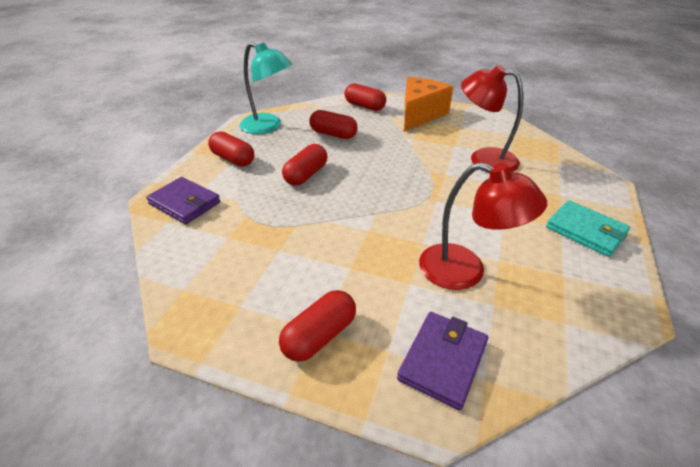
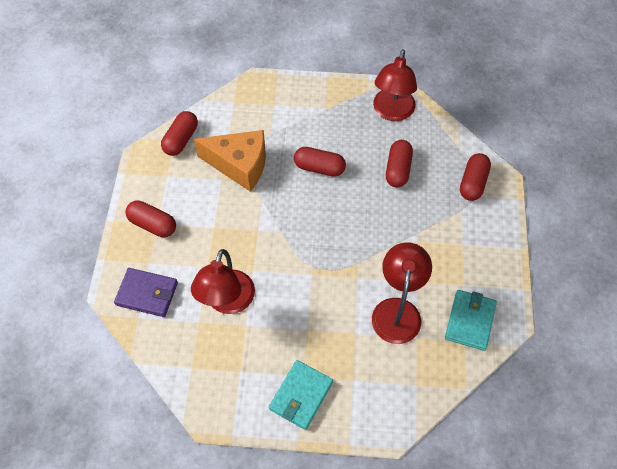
camera: 75 degrees right, 20 degrees up
purple wallet [146,177,221,224] -> none
red capsule [208,131,254,166] -> red capsule moved to [161,111,198,156]
turquoise lamp [240,42,292,134] -> red lamp [373,49,417,121]
orange cheese [404,77,453,131] -> orange cheese moved to [194,130,266,192]
none -> turquoise wallet [445,290,497,351]

